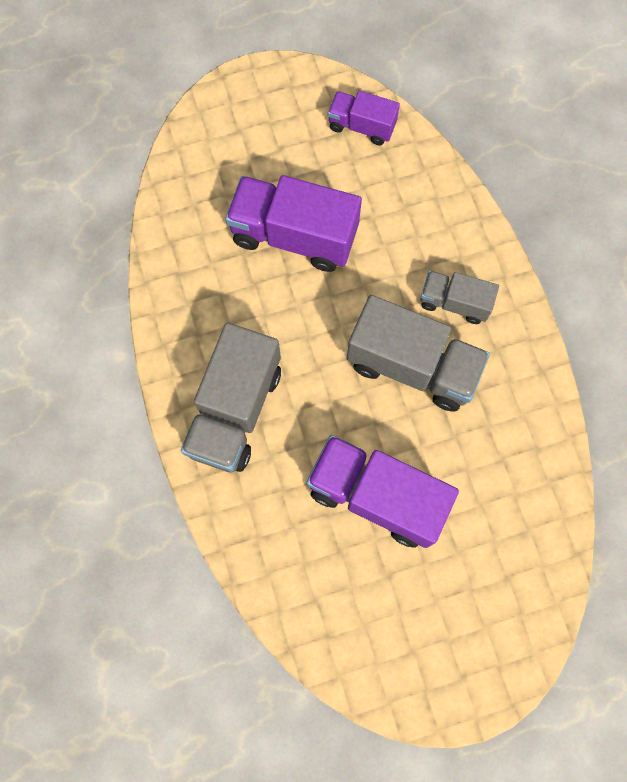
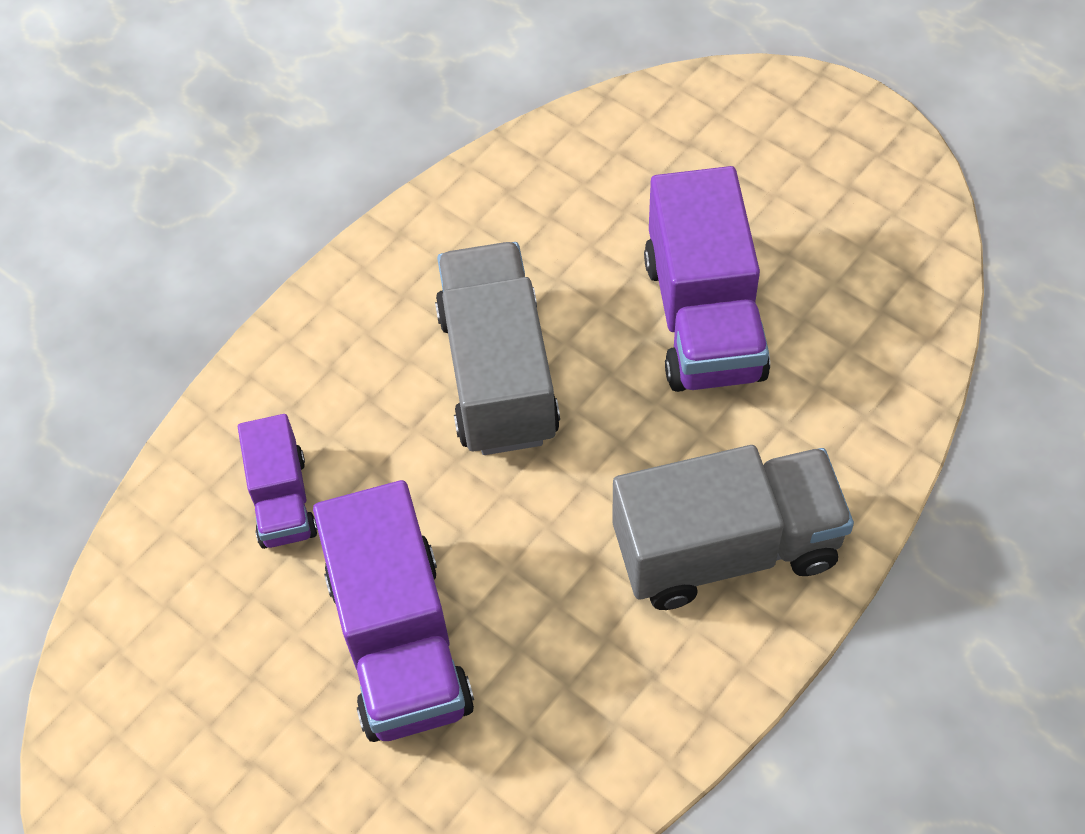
camera: 120 degrees left, 15 degrees down
purple truck [328,90,400,145] -> purple truck moved to [238,414,317,549]
grey truck [421,271,499,324] -> none

